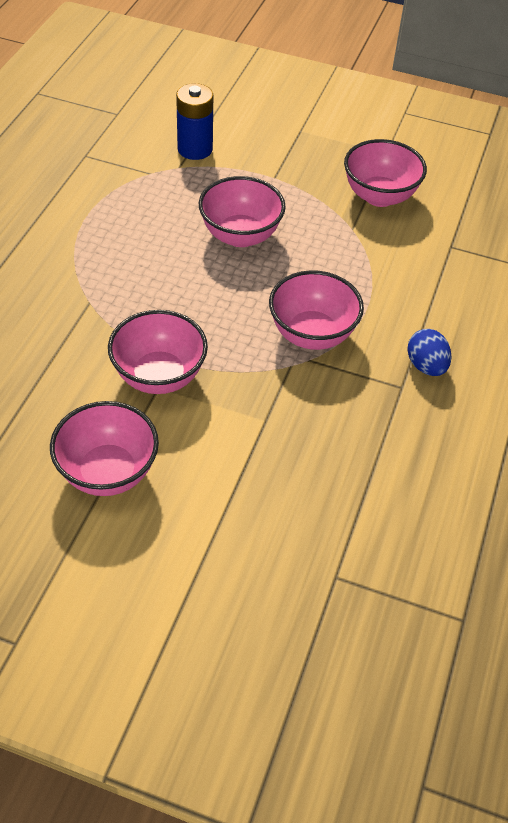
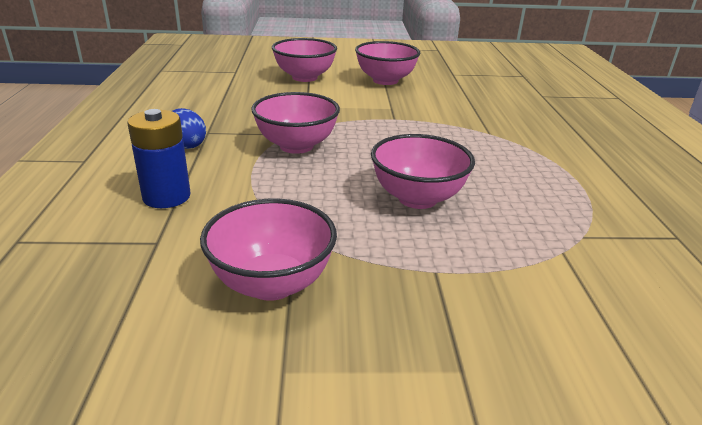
camera: 160 degrees right, 20 degrees down
pink bowl [108,310,208,394] -> pink bowl moved to [272,38,337,82]
blue battery [176,83,213,160] -> blue battery moved to [127,109,191,208]

